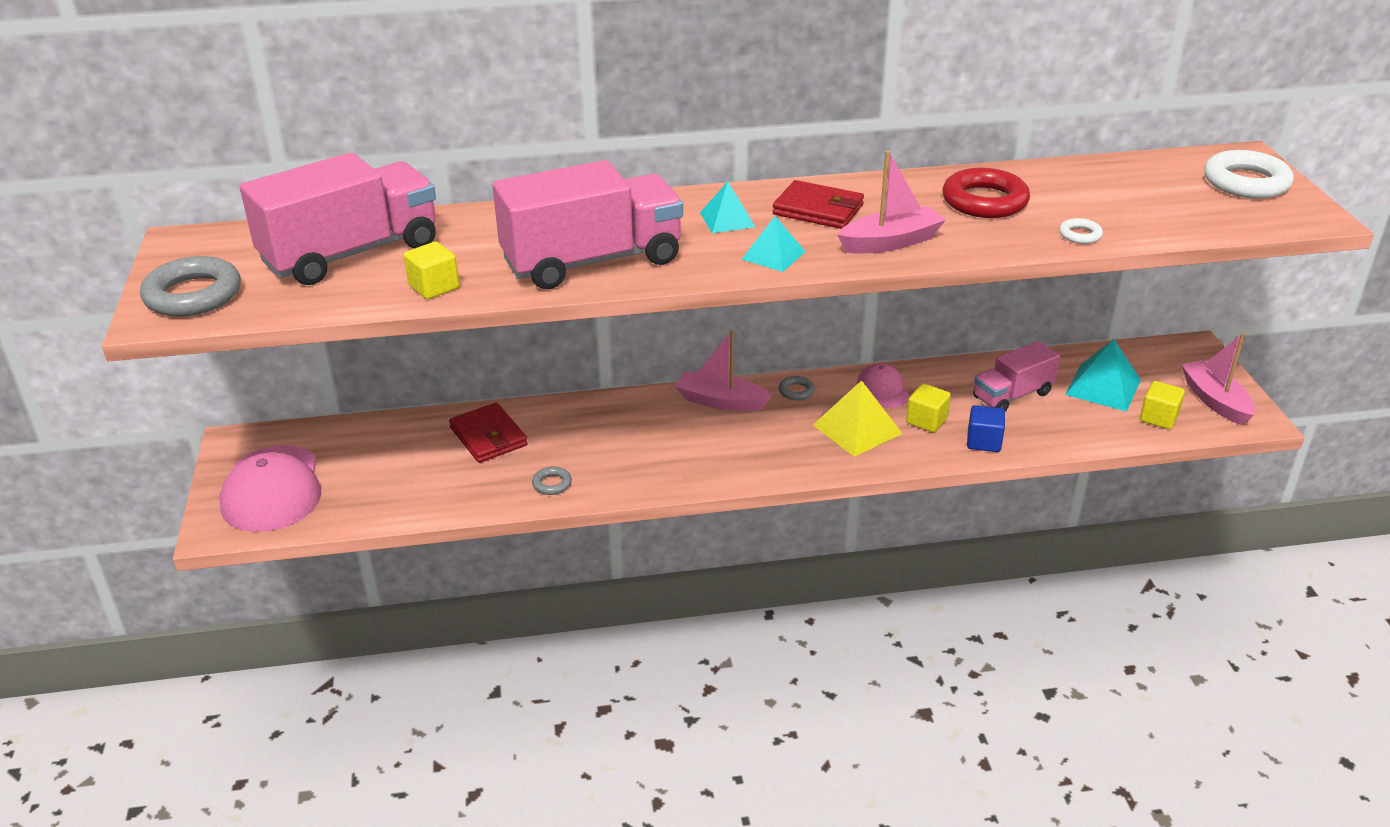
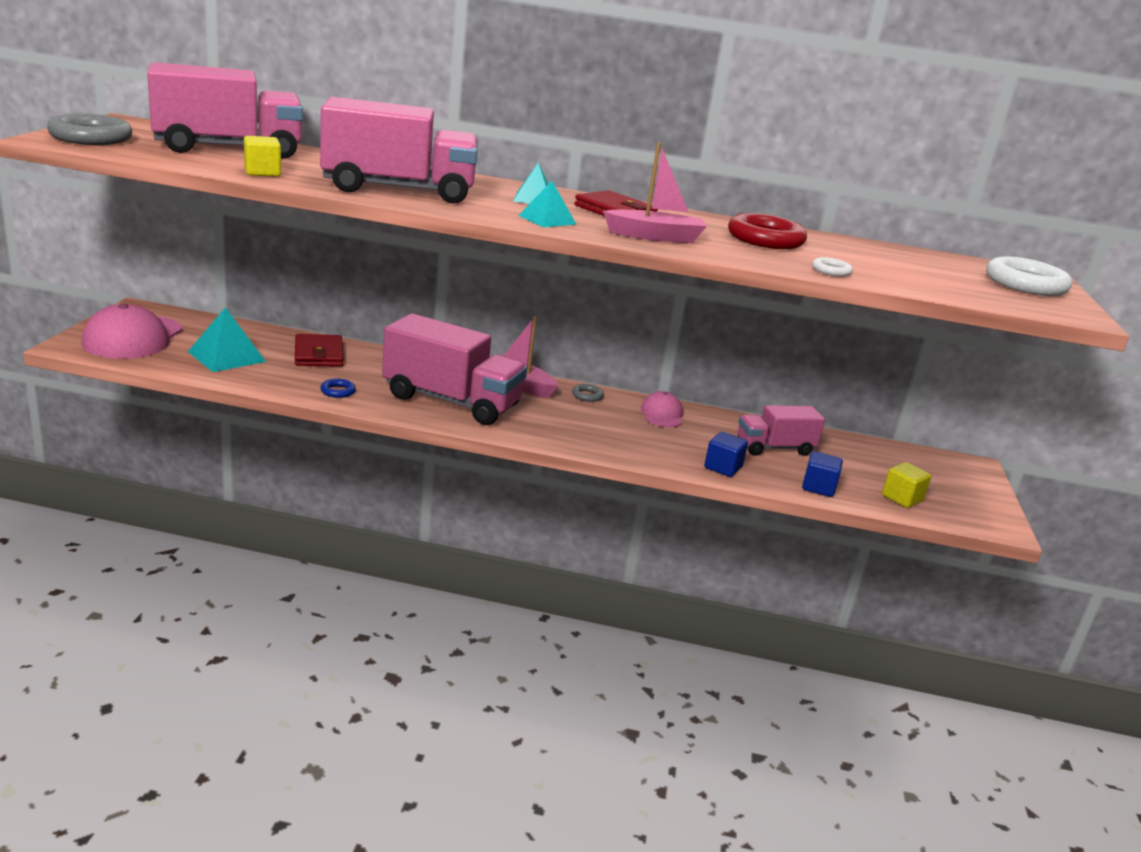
camera: 15 degrees right, 10 degrees down
grey ring [532,467,572,495] -> blue ring [320,379,356,398]
yellow pyramid [813,380,903,457] -> none
yellow cube [906,384,951,432] -> none
turquoise pyramid [1065,339,1141,412] -> turquoise pyramid moved to [188,307,266,372]
pink boat [1181,333,1255,426] -> none
none -> pink truck [382,313,527,425]
none -> blue cube [802,451,843,497]

